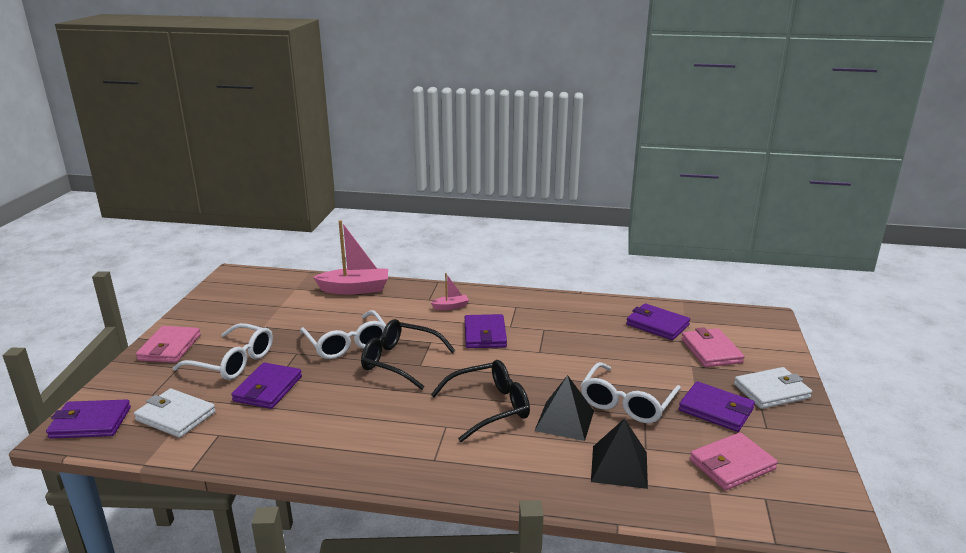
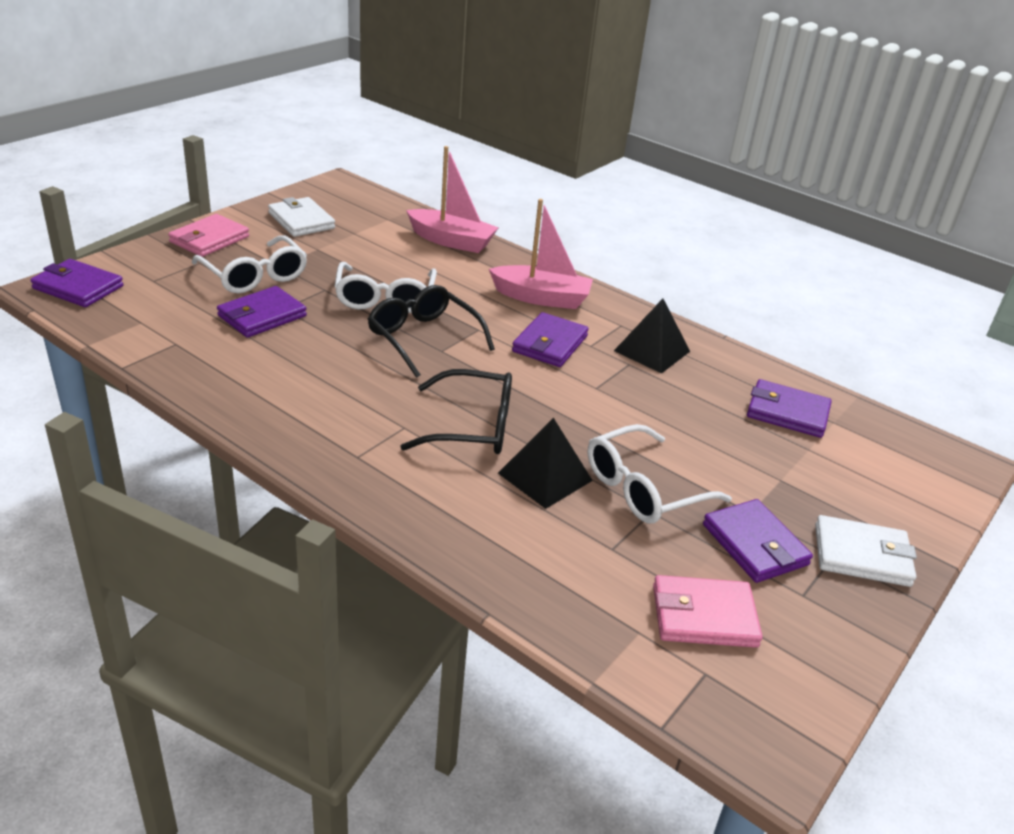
camera: 25 degrees right, 10 degrees up
white wallet [134,388,216,438] -> white wallet moved to [268,197,335,237]
pink boat [431,273,469,310] -> pink boat [489,199,593,309], size x2.03
black pyramid [591,418,648,489] -> black pyramid moved to [614,299,690,374]
purple wallet [626,303,690,340] -> purple wallet turned 45 degrees counterclockwise [747,379,832,438]
pink wallet [681,327,744,367] -> none

